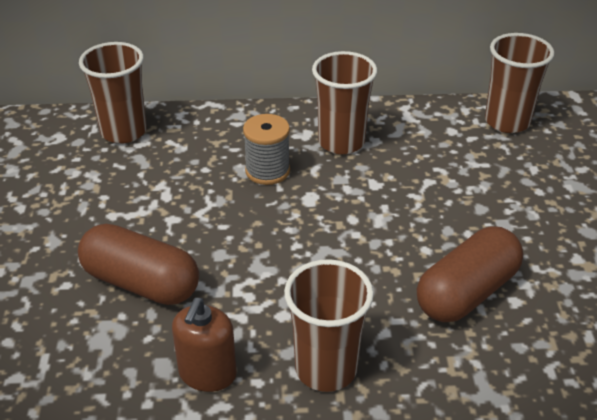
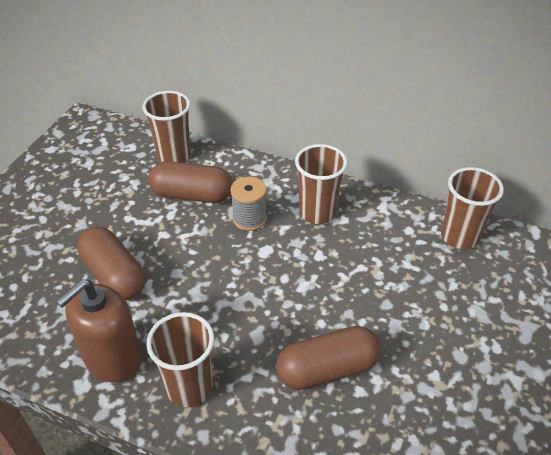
camera: 25 degrees right, 5 degrees up
brown soap dispenser [172,298,237,392] -> brown soap dispenser [56,279,142,383], size x1.54
none -> brown capsule [148,161,233,203]

